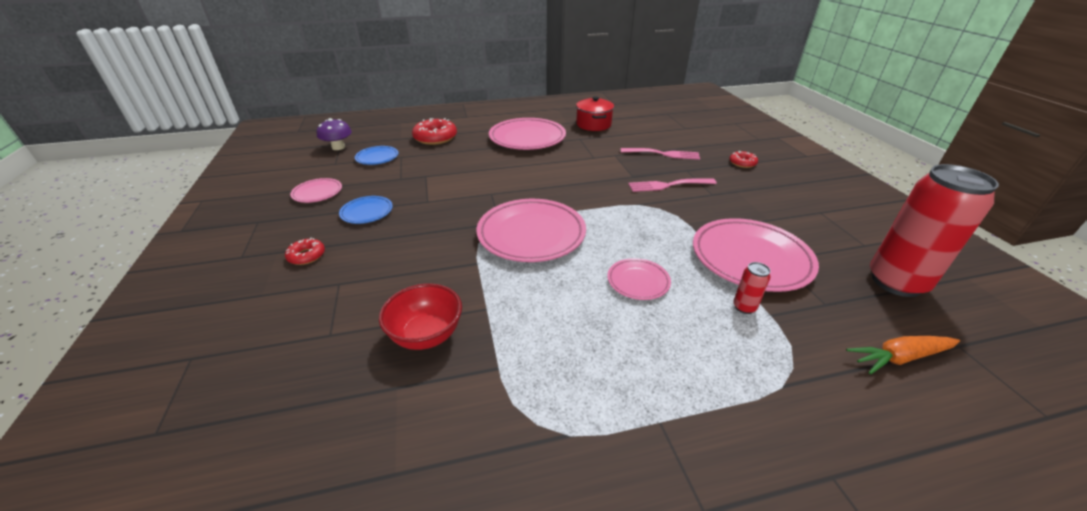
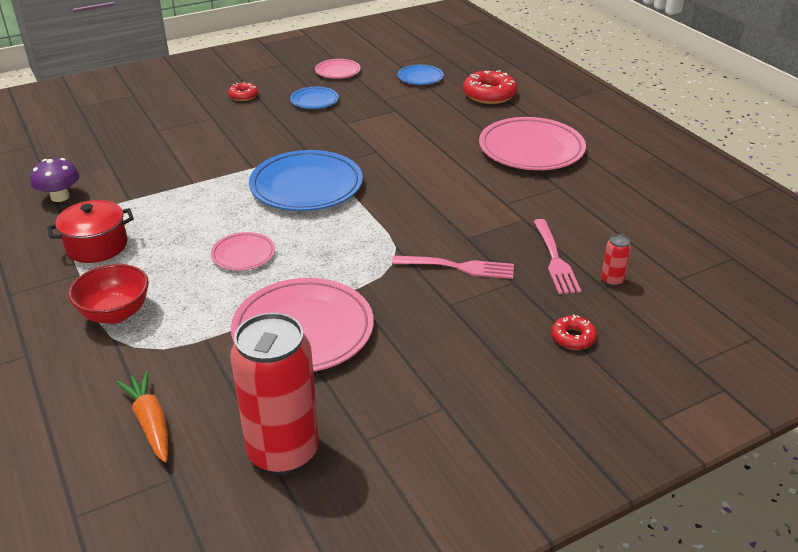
camera: 75 degrees right, 0 degrees up
purple mushroom [317,118,352,150] -> purple mushroom moved to [30,158,80,202]
red bowl [379,283,462,350] -> red bowl moved to [69,264,149,324]
pink plate [477,199,586,262] -> blue plate [249,150,363,211]
red pot [576,96,614,131] -> red pot moved to [47,200,134,263]
pink fork [628,179,717,192] -> pink fork turned 120 degrees clockwise [392,255,514,279]
red can [733,262,771,314] -> red can moved to [601,234,631,286]

